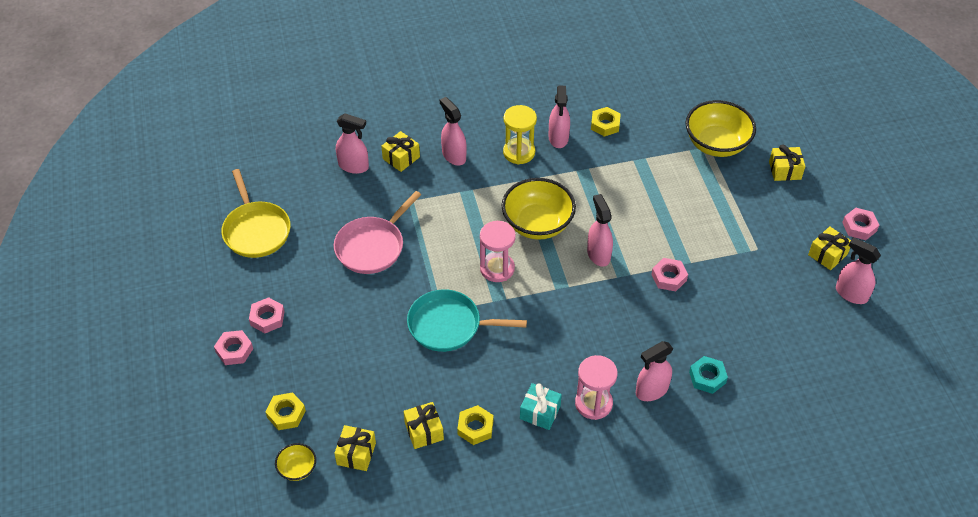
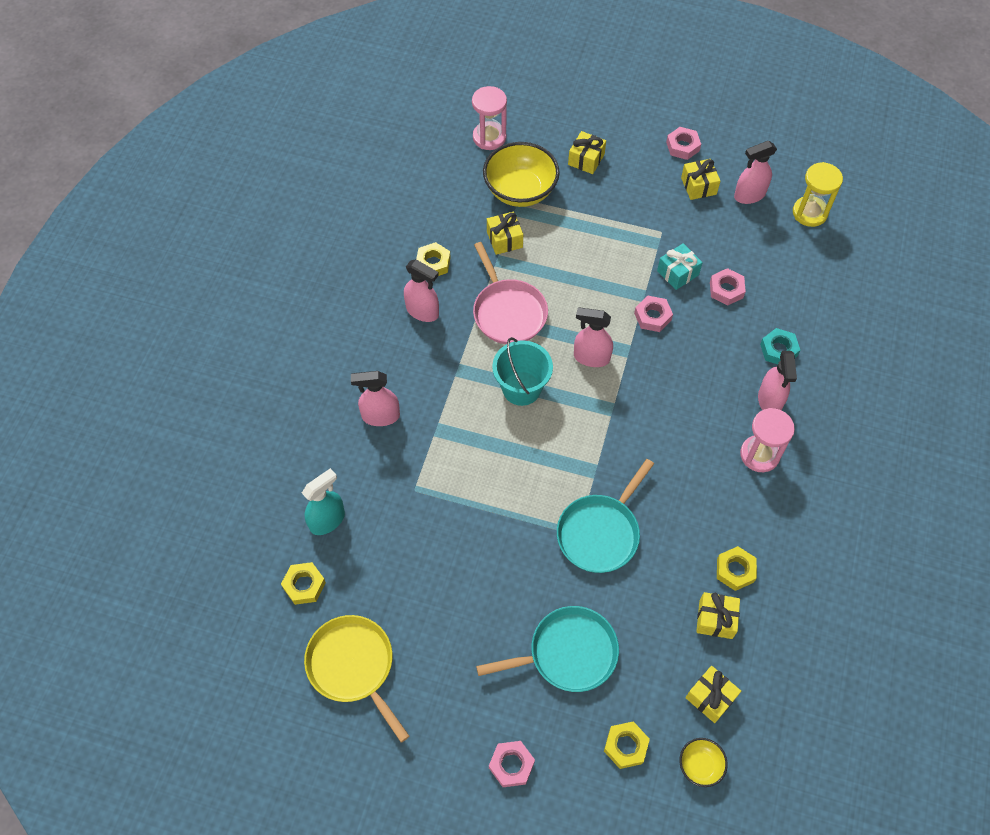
camera: 60 degrees left, 10 degrees up
yellow pan [221,169,291,258] -> yellow pan turned 135 degrees counterclockwise [304,615,409,743]
pink nut [249,297,285,333] -> pink nut moved to [710,268,746,306]
pink pan [334,191,421,274] -> pink pan moved to [473,242,548,344]
pink spray bottle [336,113,369,174] -> turquoise spray bottle [302,468,345,535]
yellow gift [381,131,420,172] -> yellow gift moved to [487,211,523,255]
pink hourglass [480,221,516,282] -> pink hourglass moved to [472,86,507,150]
yellow bowl [502,178,576,240] -> turquoise bucket [492,337,553,406]
yellow hourglass [503,105,537,165] -> yellow hourglass moved to [793,162,843,227]
turquoise gift [520,383,562,430] -> turquoise gift moved to [657,243,703,290]
none -> yellow nut [281,562,326,605]
none -> turquoise pan [476,606,619,692]

